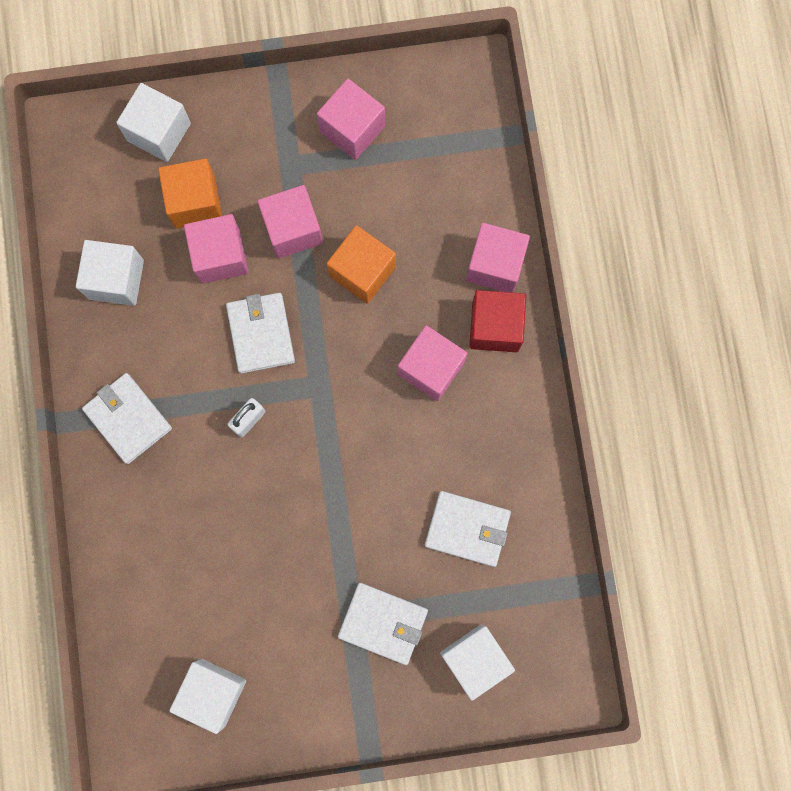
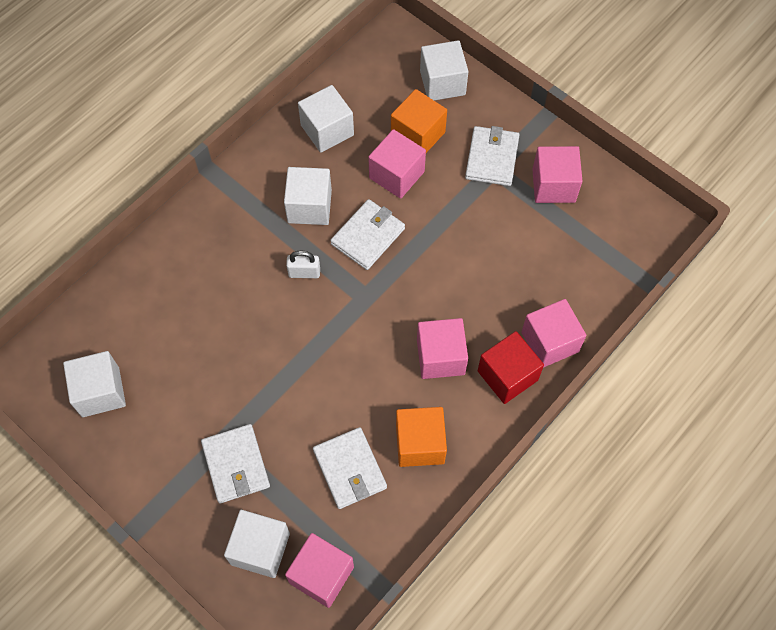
camera: 50 degrees right, 15 degrees down
white wallet [82,373,172,464] -> white wallet moved to [465,126,519,186]
pink cube [258,185,323,258] -> pink cube moved to [285,533,354,608]
orange cube [327,225,396,304] -> orange cube moved to [396,407,447,467]
none -> white cube [284,167,332,225]

